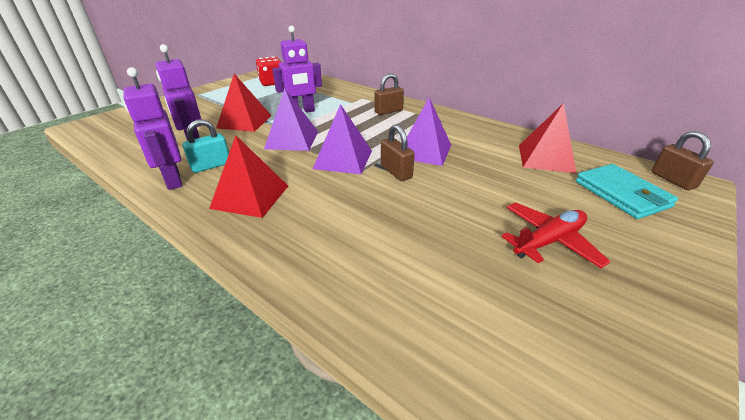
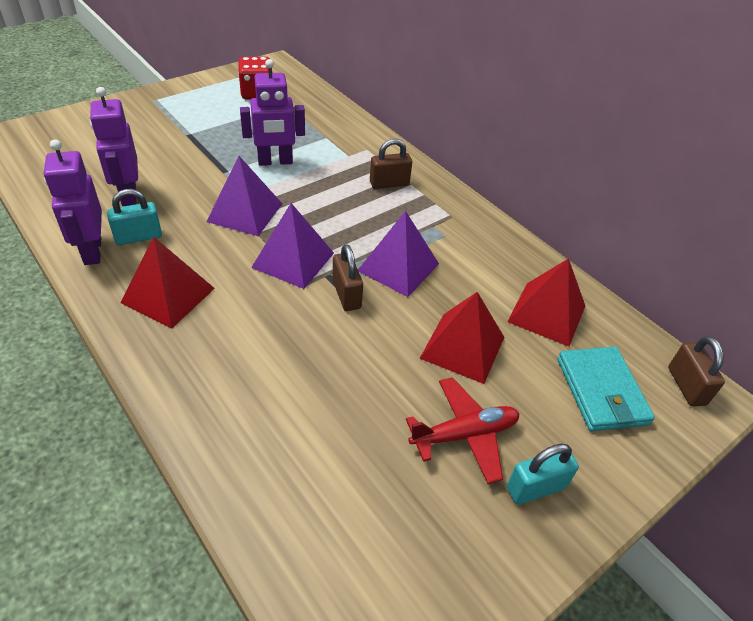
camera: 10 degrees right, 10 degrees up
red pyramid [216,74,272,132] -> red pyramid moved to [420,292,504,384]
none -> turquoise padlock [507,443,579,505]

